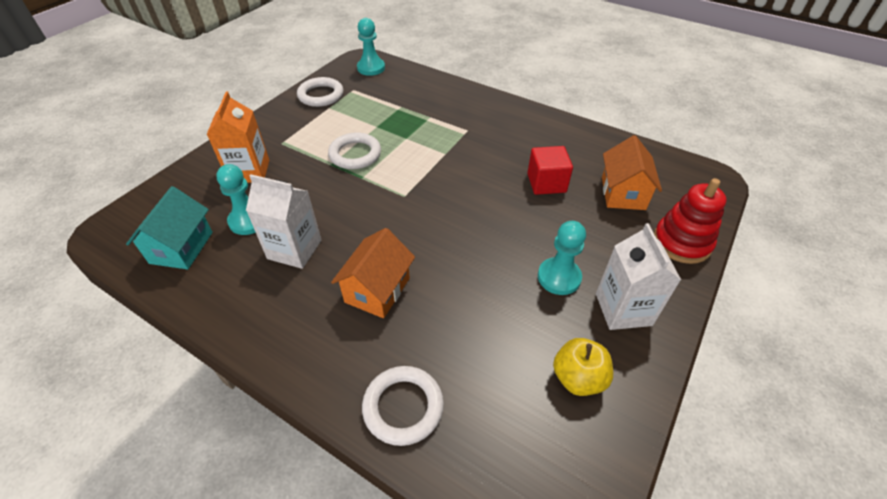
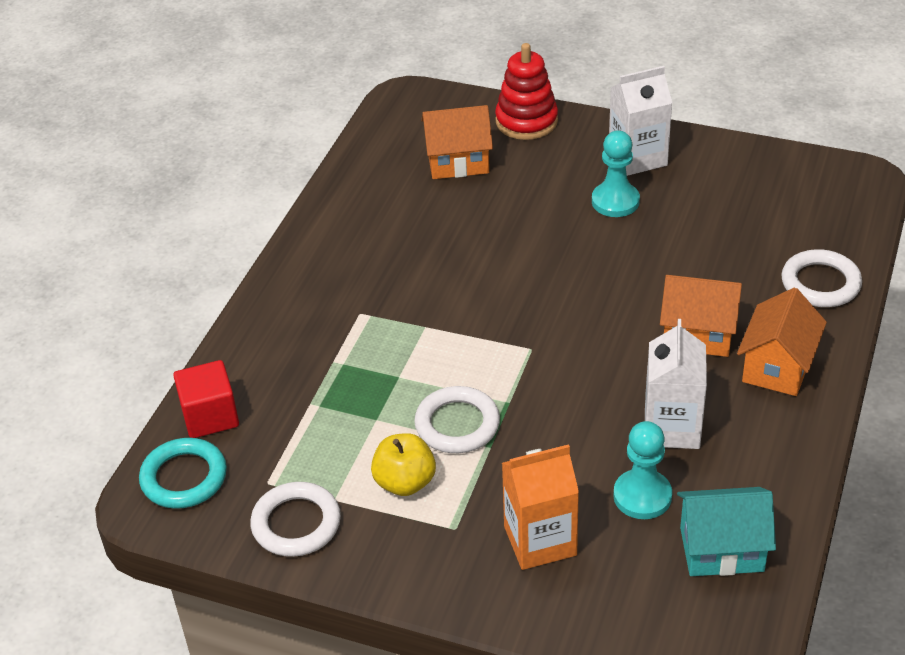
camera: 100 degrees left, 5 degrees down
turquoise pawn [357,18,385,76] -> turquoise ring [139,438,227,509]
red cube [528,146,573,195] -> red cube moved to [173,360,239,438]
yellow apple [553,338,613,396] -> yellow apple moved to [371,433,436,496]
none -> orange house [737,288,827,396]

